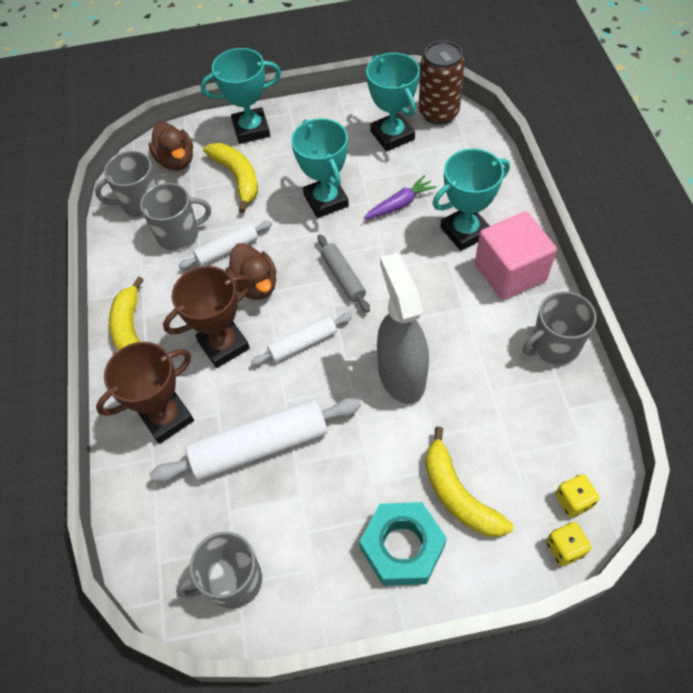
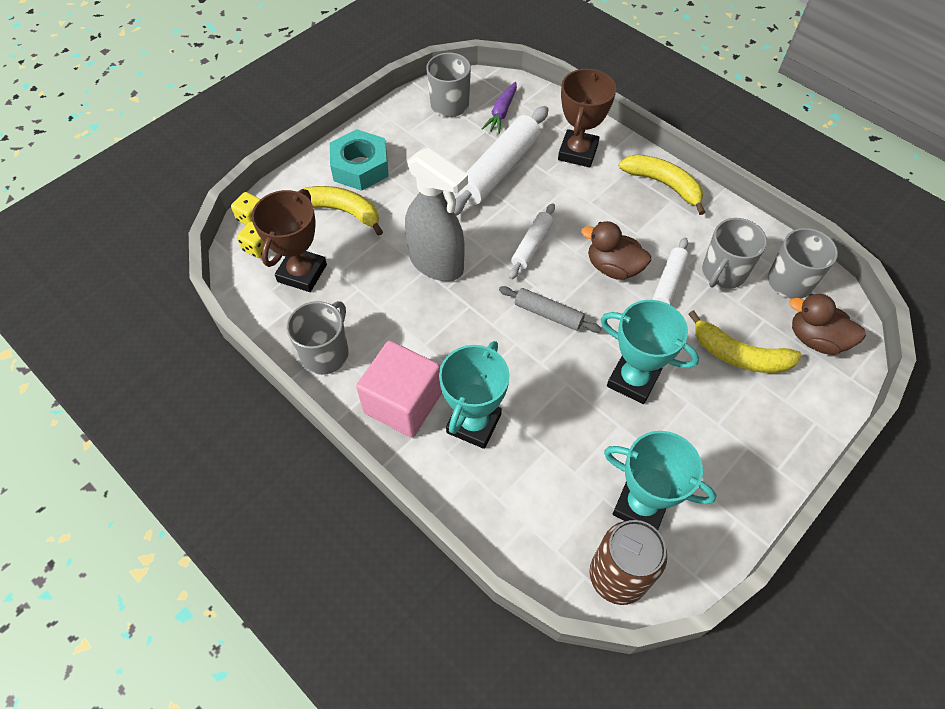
camera: 140 degrees right, 0 degrees up
brown trophy [163,266,252,368] -> brown trophy moved to [252,189,327,292]
turquoise trophy [201,48,281,144] -> none
purple carrot [364,175,437,220] -> purple carrot moved to [481,82,517,134]

